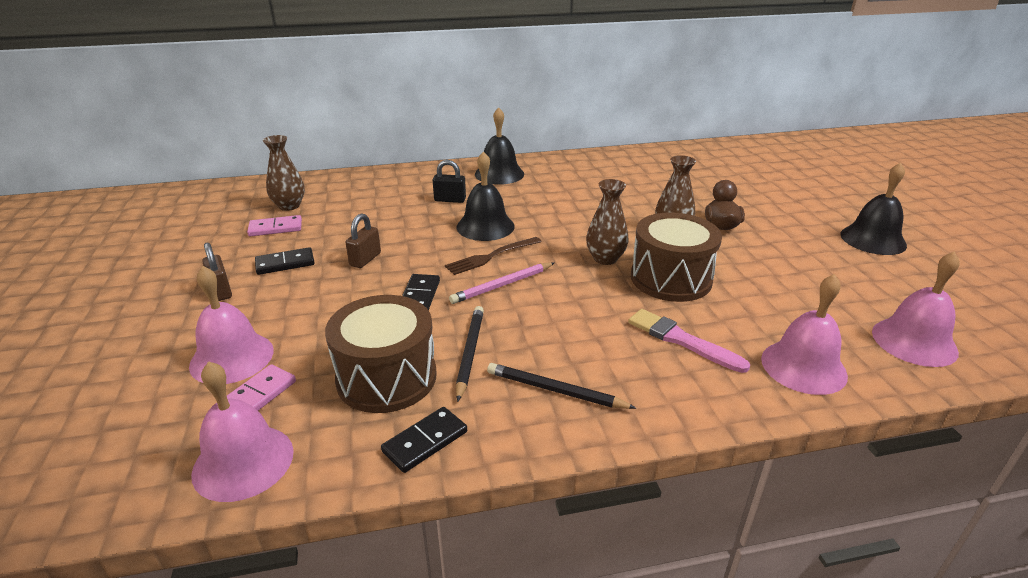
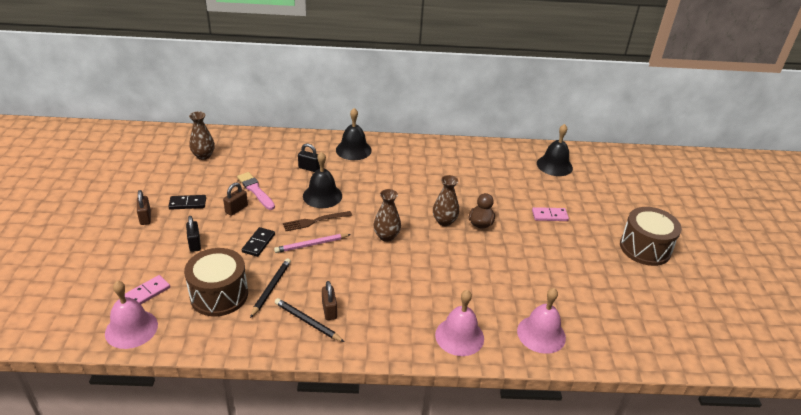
camera: 10 degrees right, 5 degrees up
pink bell [189,266,274,384] -> none
pink domino [247,215,302,236] -> pink domino moved to [532,207,569,221]
black domino [381,407,467,473] -> none
pink brush [628,309,750,373] -> pink brush moved to [237,172,275,210]
brown drum [631,212,722,302] -> brown drum moved to [620,207,682,266]
black bell [840,163,907,255] -> black bell moved to [537,124,573,176]
none -> black padlock [186,216,201,252]
none -> brown padlock [322,281,337,320]

